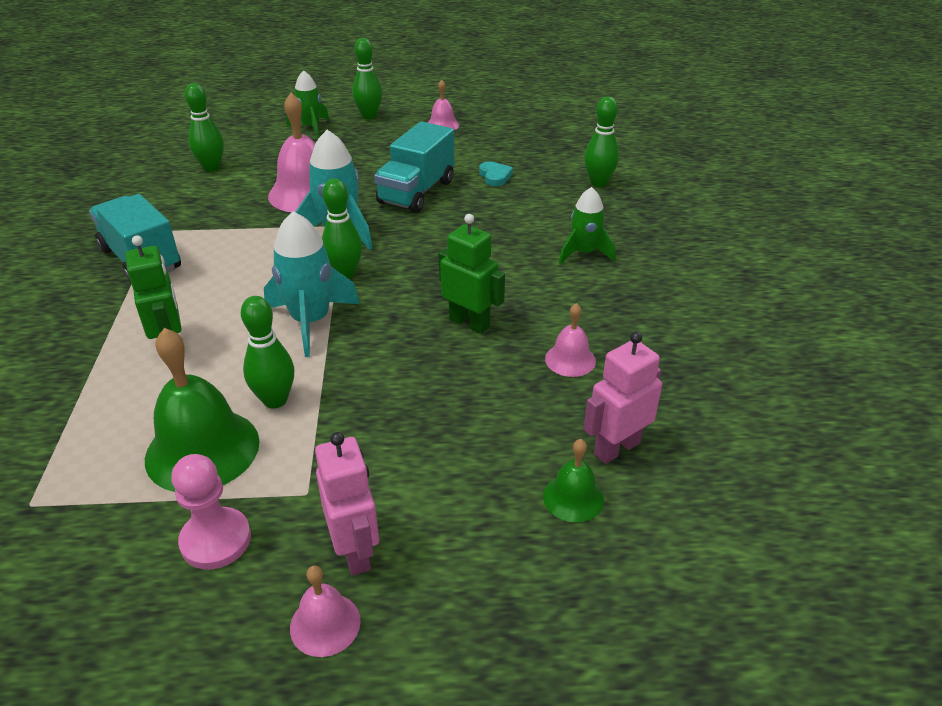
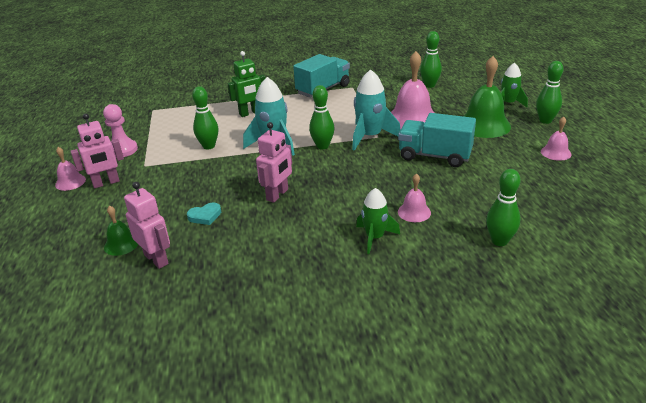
camera: 85 degrees right, 5 degrees down
green bell [145,328,260,492] -> green bell moved to [463,56,511,138]
green robot [438,214,505,334] -> pink robot [256,122,292,203]
turquoise heart [479,161,513,186] -> turquoise heart moved to [187,202,221,225]
pink bell [545,303,596,377] -> pink bell moved to [398,173,431,222]

